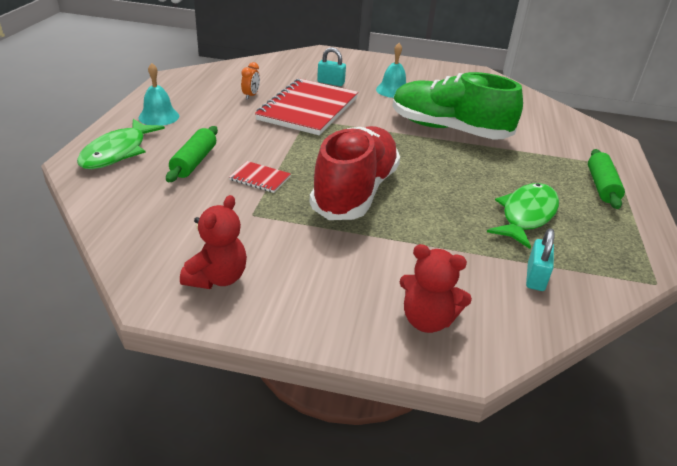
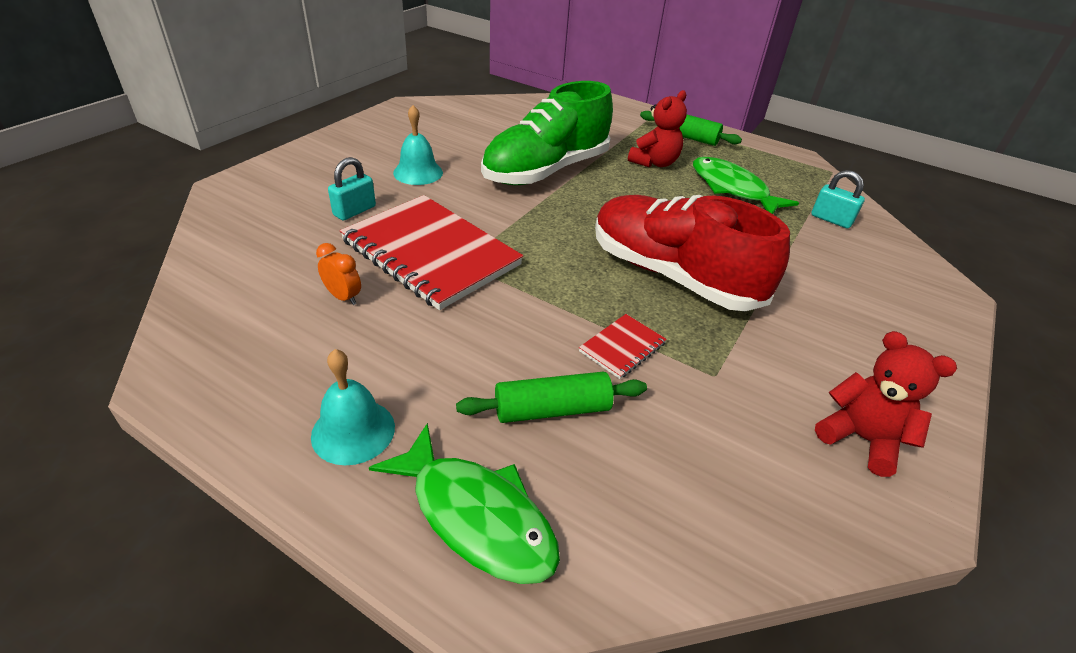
camera: 70 degrees left, 5 degrees up
green rolling pin [166,126,218,182] -> green rolling pin turned 45 degrees counterclockwise [456,372,647,423]
red teddy bear [400,244,472,333] -> red teddy bear moved to [628,90,687,168]

